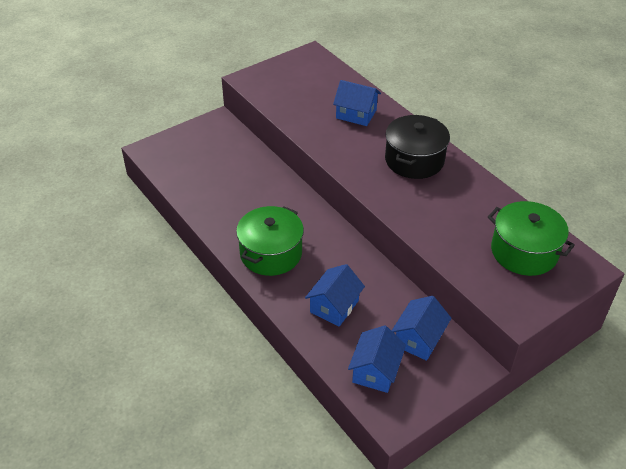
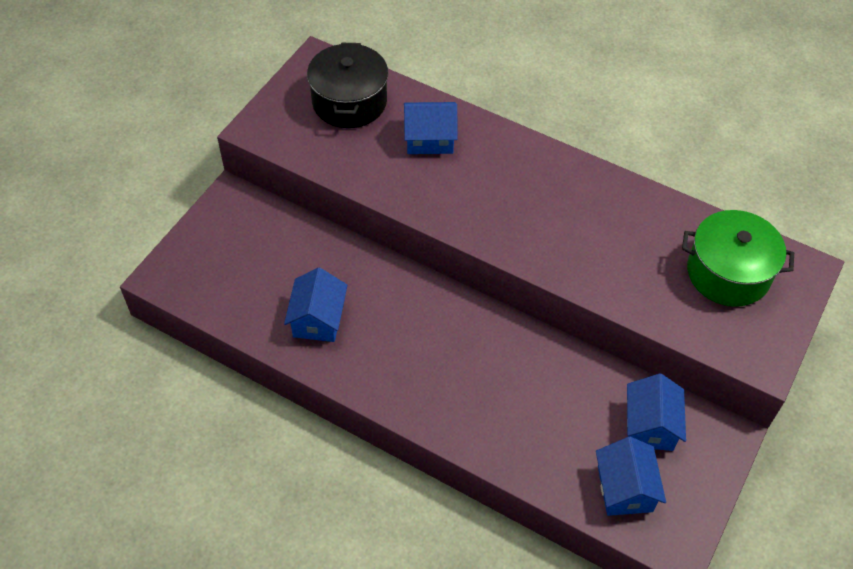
camera: 25 degrees left, 10 degrees up
green pot [236,206,304,276] -> none
blue house [305,264,365,327] -> blue house moved to [284,268,347,342]
black pot [385,115,450,179] -> black pot moved to [307,43,388,128]

